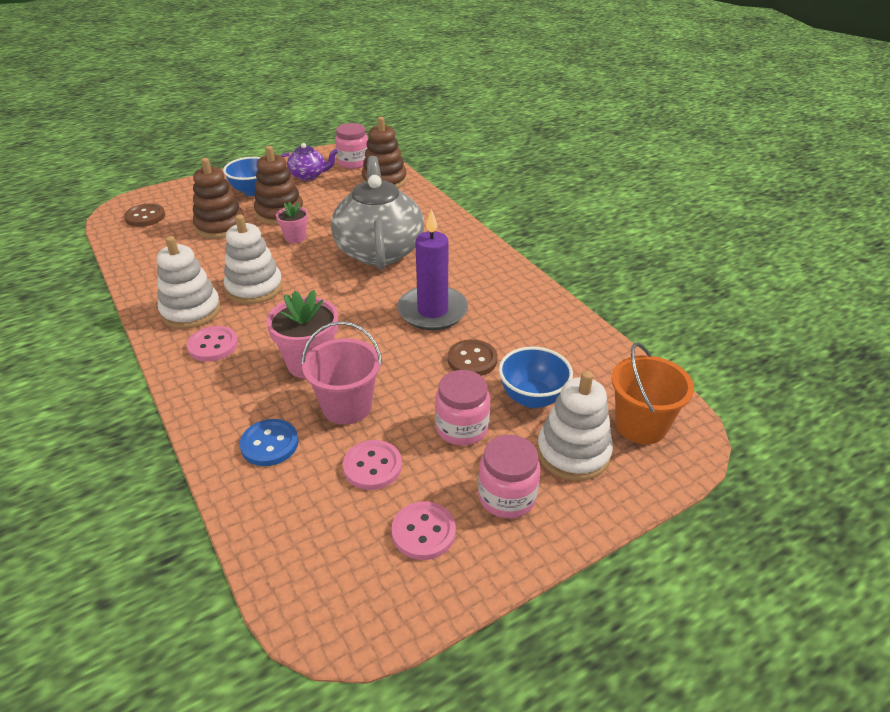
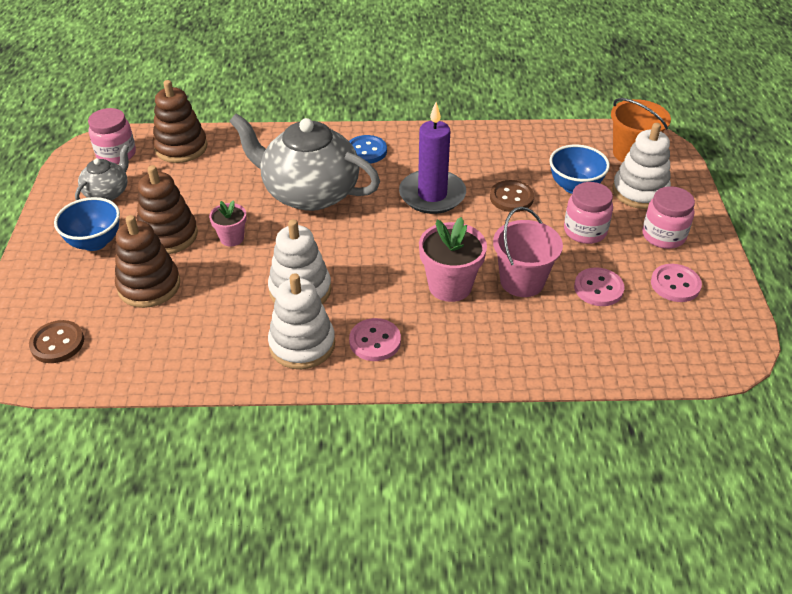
camera: 60 degrees left, 5 degrees up
blue button [240,419,298,466] -> blue button moved to [349,135,387,164]
purple teapot [280,143,338,181] -> grey teapot [75,145,129,201]

